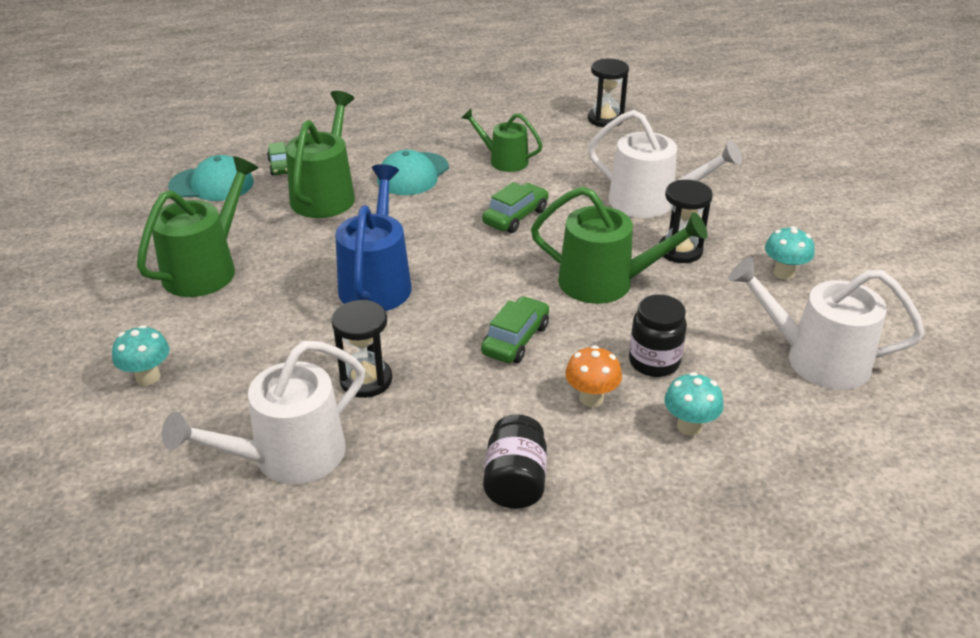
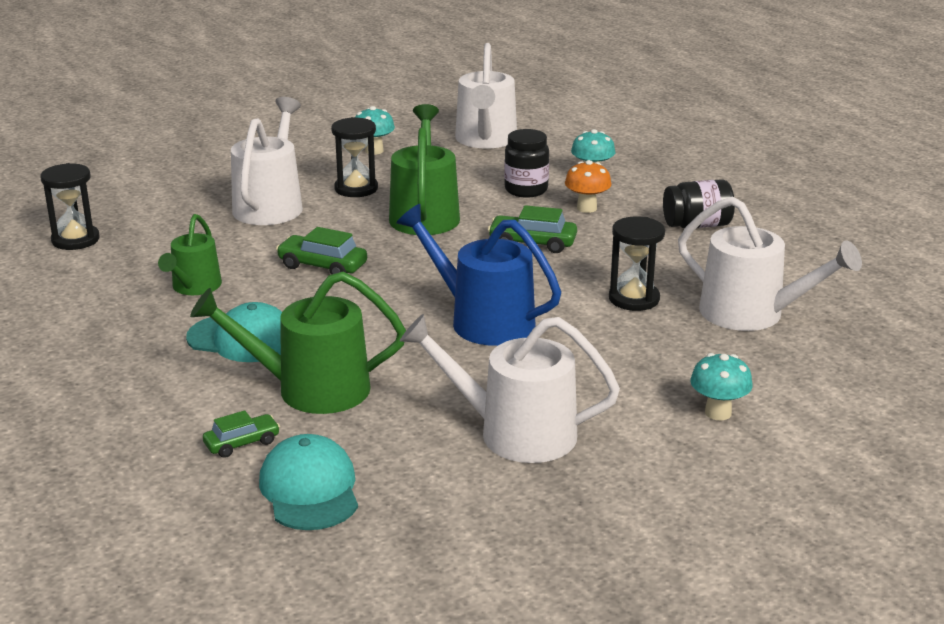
camera: 105 degrees left, 10 degrees down
green watering can [137,156,258,297] -> white watering can [400,314,620,463]
blue watering can [335,164,412,311] -> blue watering can turned 45 degrees clockwise [396,204,561,346]

